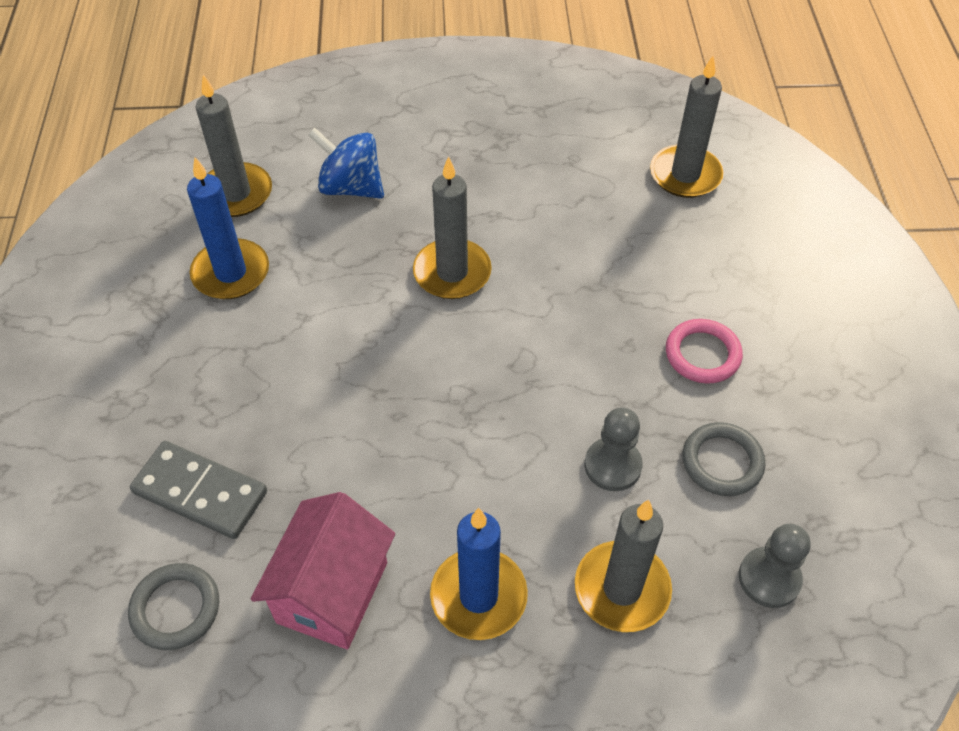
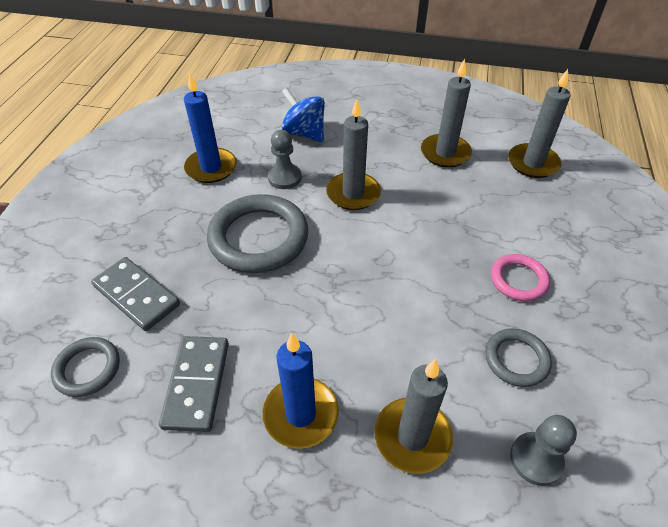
camera: 15 degrees right, 5 degrees down
grey candle [196,74,272,217] -> grey candle moved to [421,59,472,167]
pink house [251,492,395,650] -> grey domino [159,336,229,432]
grey pawn [585,408,643,491] -> grey pawn moved to [268,130,302,189]
none -> grey ring [207,194,309,273]

